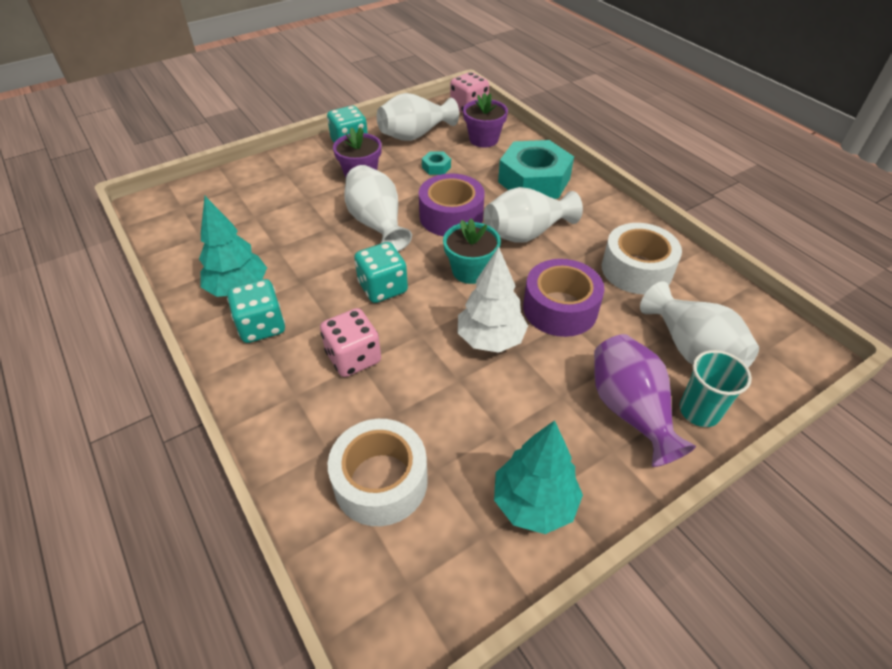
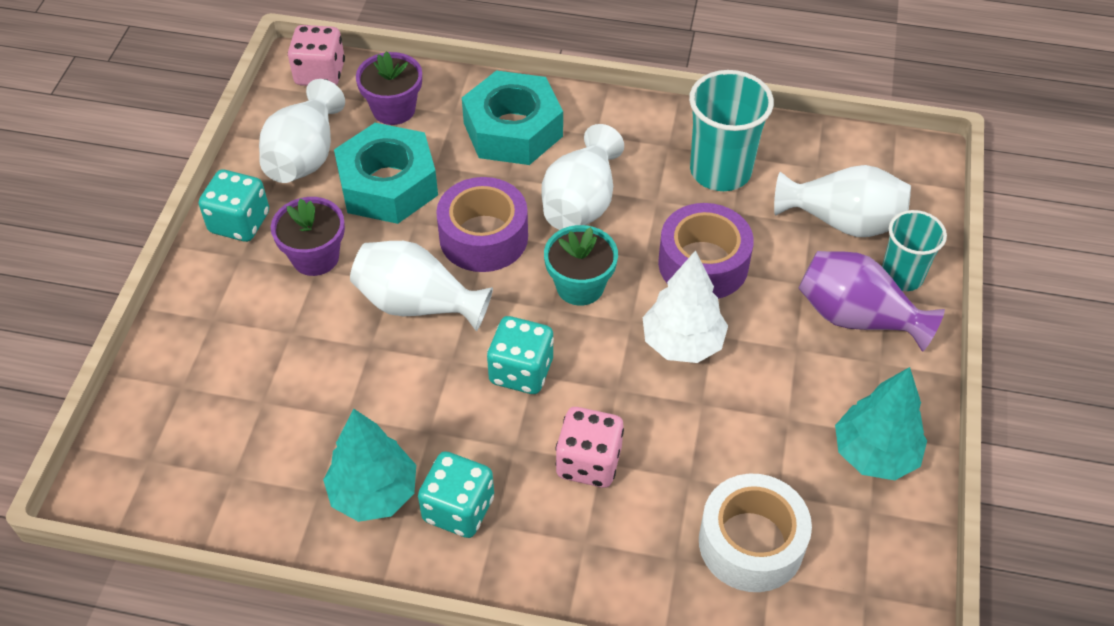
camera: 45 degrees left, 5 degrees up
turquoise nut [422,152,451,175] -> turquoise nut [334,123,438,224], size x2.44
white tape [602,223,682,294] -> turquoise cup [689,70,774,191]

